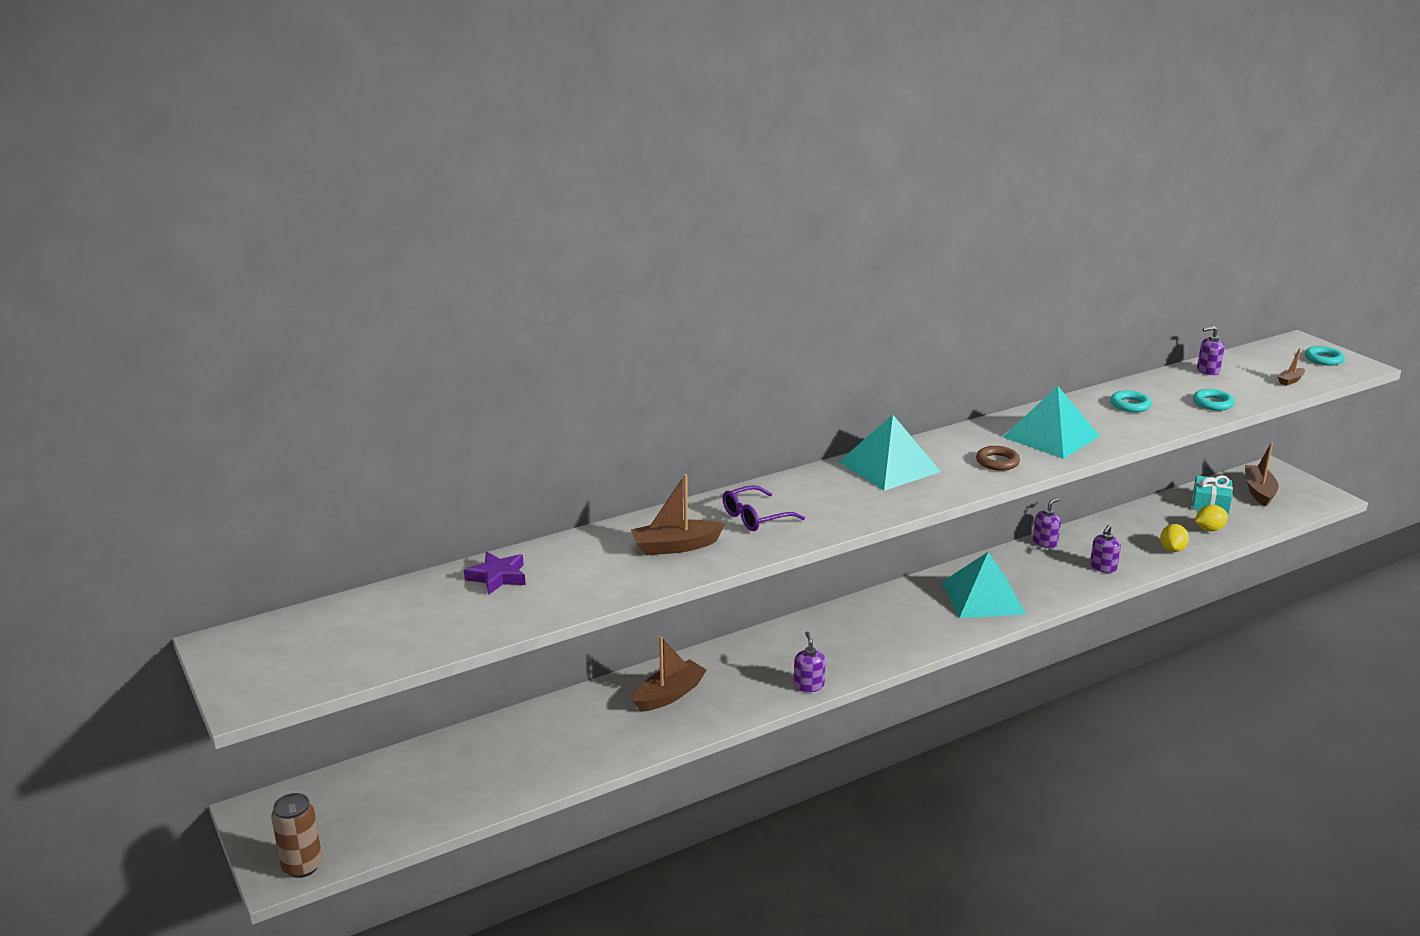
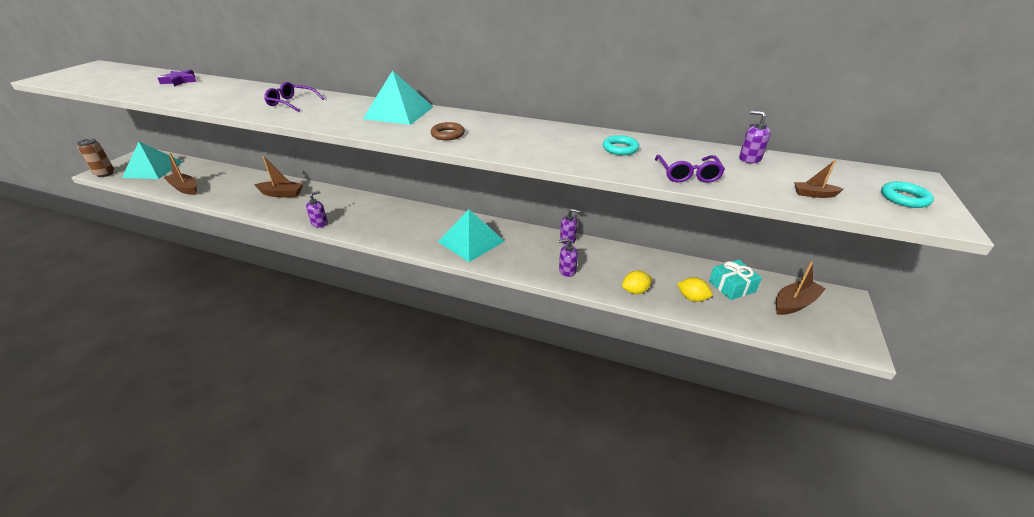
camera: 50 degrees right, 10 degrees up
brown boat [631,474,725,555] -> brown boat moved to [164,153,197,195]
turquoise pyramid [1003,386,1100,459] -> turquoise pyramid moved to [122,142,183,179]
turquoise ring [1193,389,1235,411] -> purple glasses [655,155,725,183]

